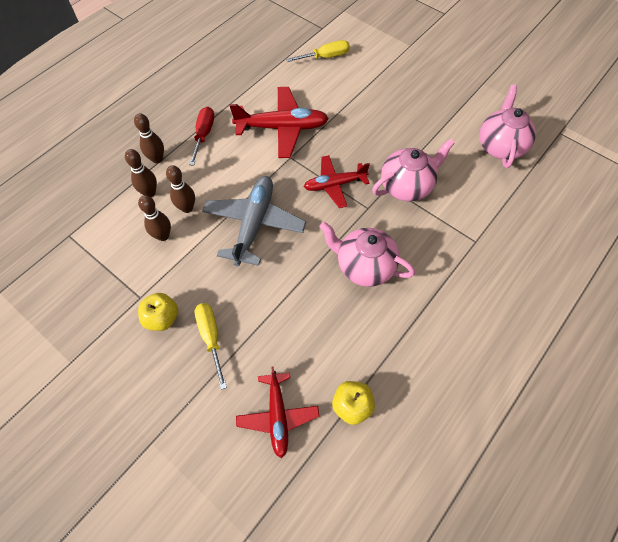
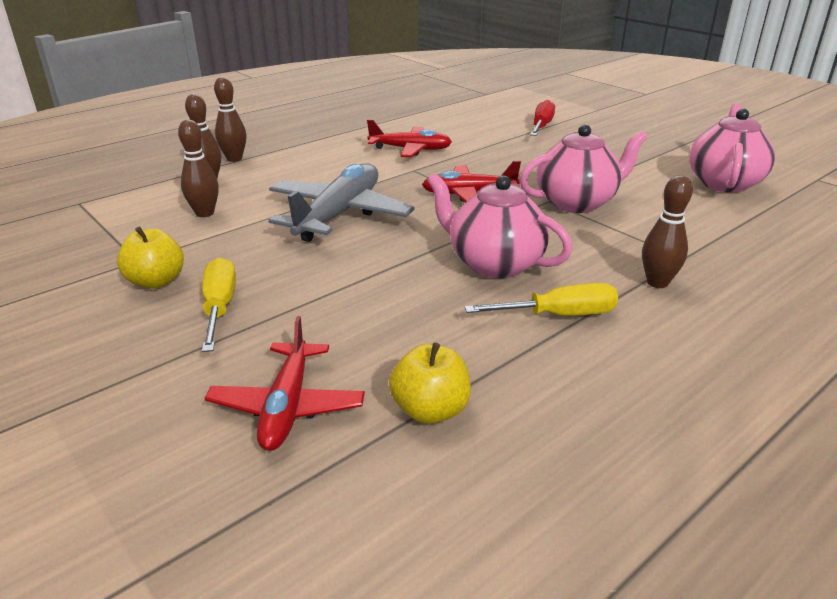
camera: 10 degrees right, 30 degrees down
brown bowling pin [166,165,195,213] -> brown bowling pin moved to [642,175,693,288]
red screwdriver [189,107,214,166] -> red screwdriver moved to [530,100,555,136]
red plane [229,87,329,158] -> red plane [367,119,452,157], size x0.65
yellow screwdriver [286,40,350,62] -> yellow screwdriver moved to [465,283,618,316]

